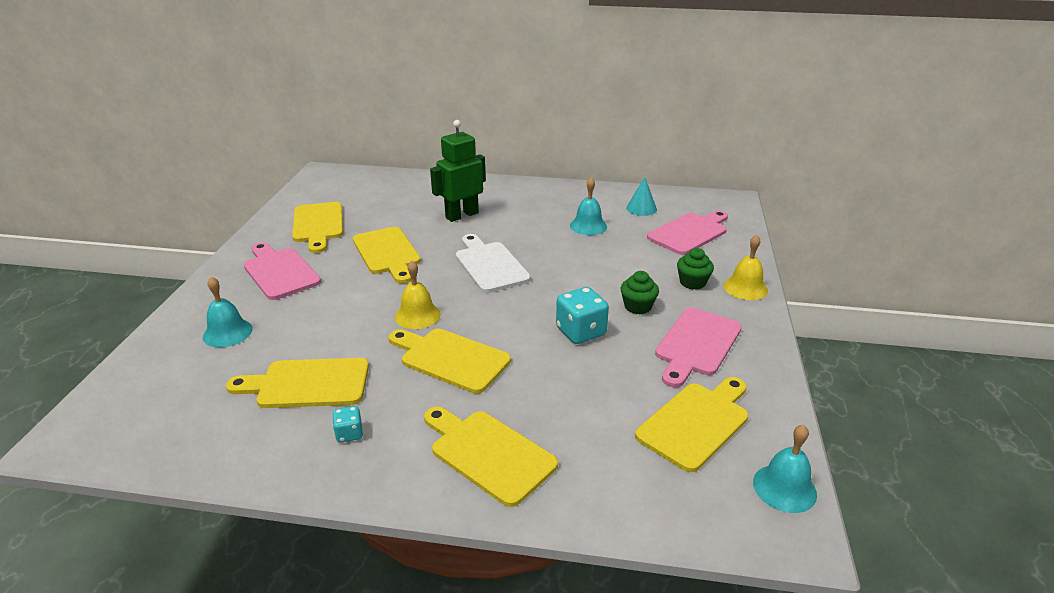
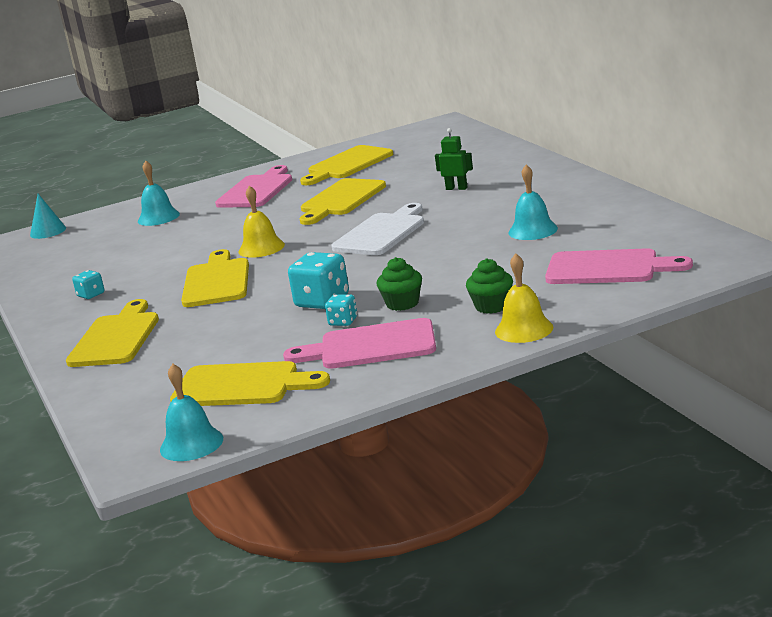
camera: 60 degrees right, 10 degrees down
yellow cutting board [226,358,369,408] -> none
green robot [430,120,486,222] -> green robot [435,128,473,190], size x0.53
turquoise cone [626,177,657,216] -> turquoise cone moved to [30,194,66,239]
none -> turquoise dice [325,295,357,326]

